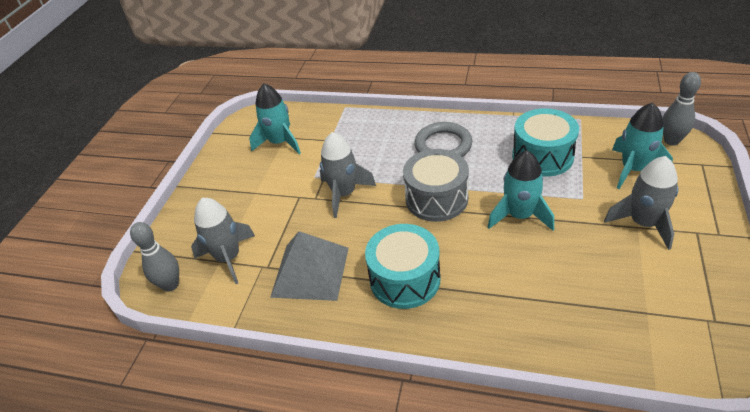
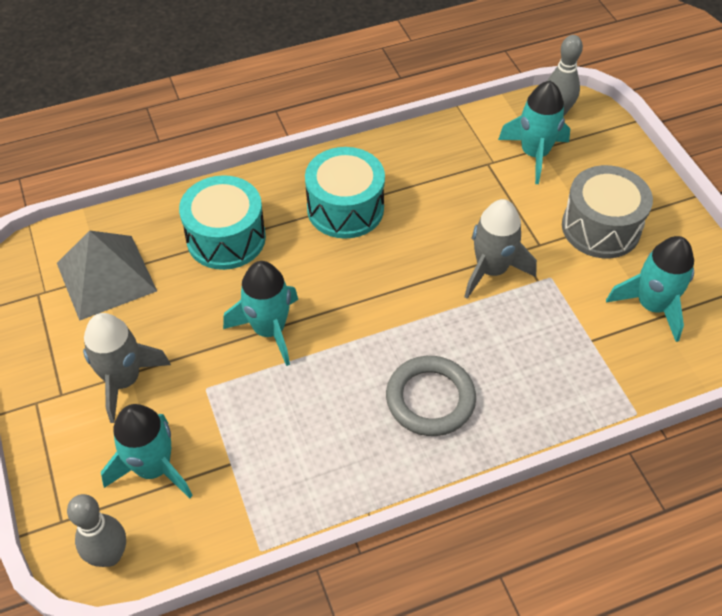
camera: 140 degrees right, 10 degrees up
grey rocket [191,198,255,284] -> turquoise rocket [498,81,570,184]
grey pyramid [270,231,349,301] -> grey pyramid moved to [57,230,157,321]
grey drum [403,149,469,222] -> grey drum moved to [562,165,653,258]
turquoise drum [512,108,579,177] -> turquoise drum moved to [179,175,266,270]

